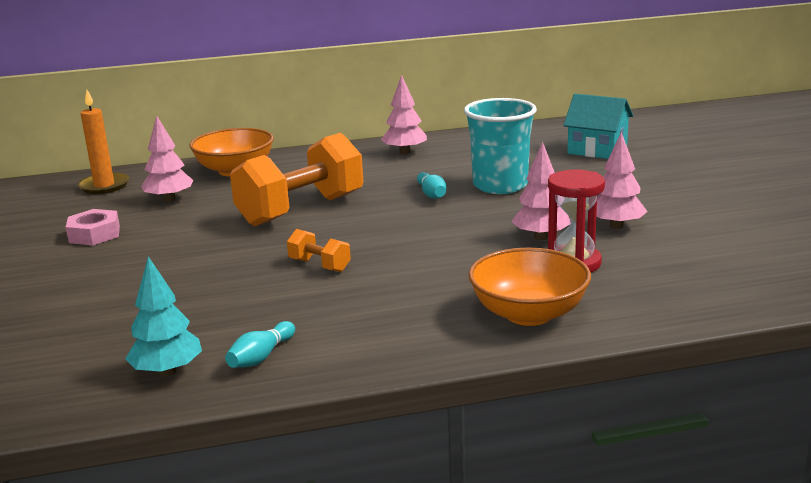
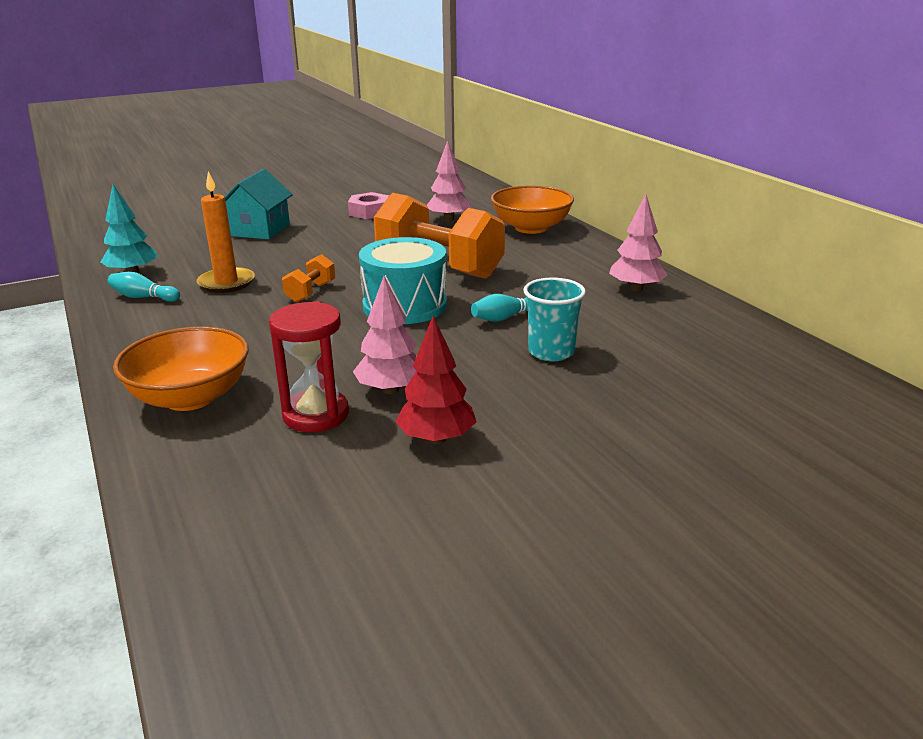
camera: 75 degrees right, 5 degrees up
orange candle [78,90,129,194] -> orange candle moved to [196,171,255,293]
turquoise cup [464,98,537,194] -> turquoise cup [524,278,586,361], size x0.66
turquoise house [563,94,633,159] -> turquoise house moved to [225,169,293,239]
pink tree [596,132,648,229] -> red tree [395,316,477,444]
none -> turquoise drum [359,237,447,324]

